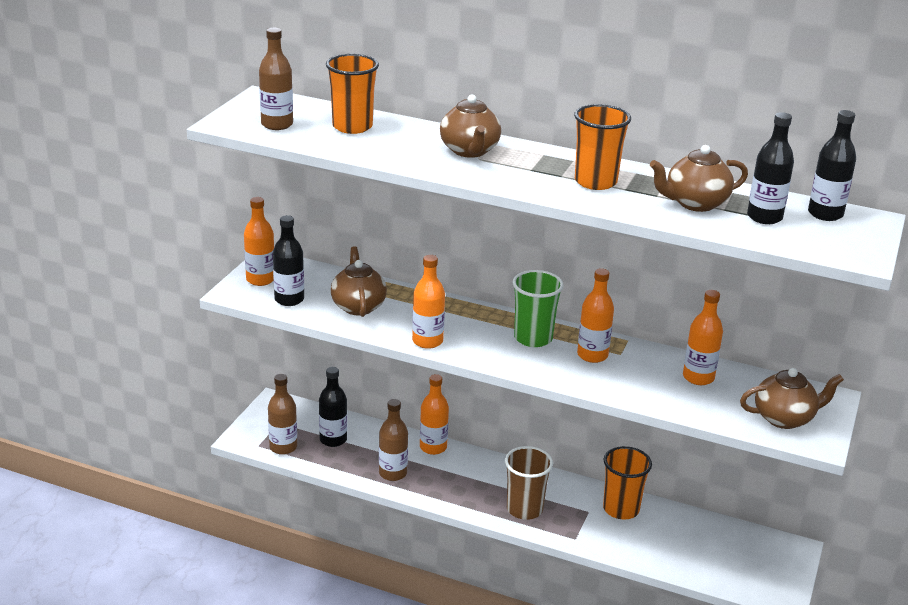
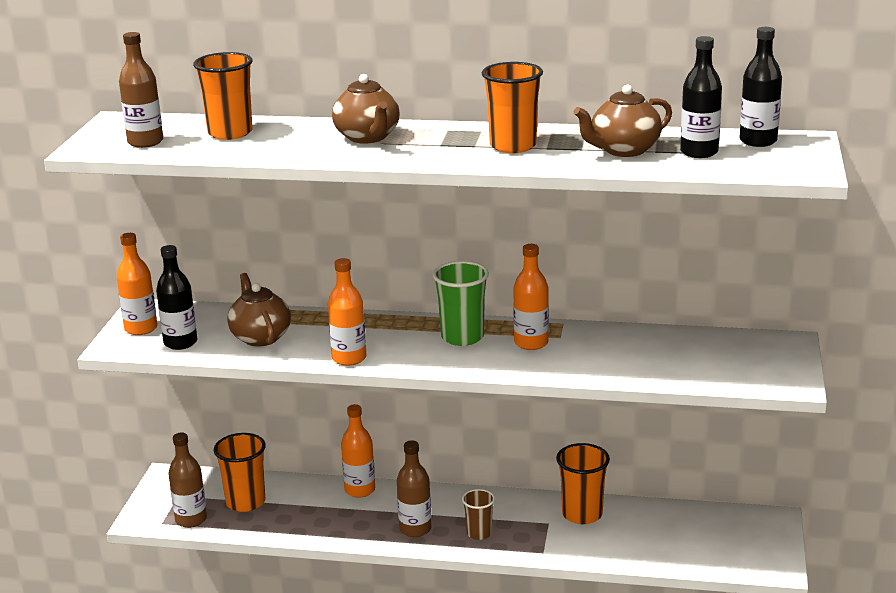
camera: 10 degrees left, 5 degrees down
black bottle [319,367,347,447] -> orange cup [214,433,266,512]
brown bottle [379,399,408,481] -> brown bottle moved to [397,440,432,537]
brown cup [505,446,553,520] -> brown cup [462,489,495,540], size x0.62
orange bottle [683,290,723,385] -> none
brown teapot [740,368,844,429] -> none

